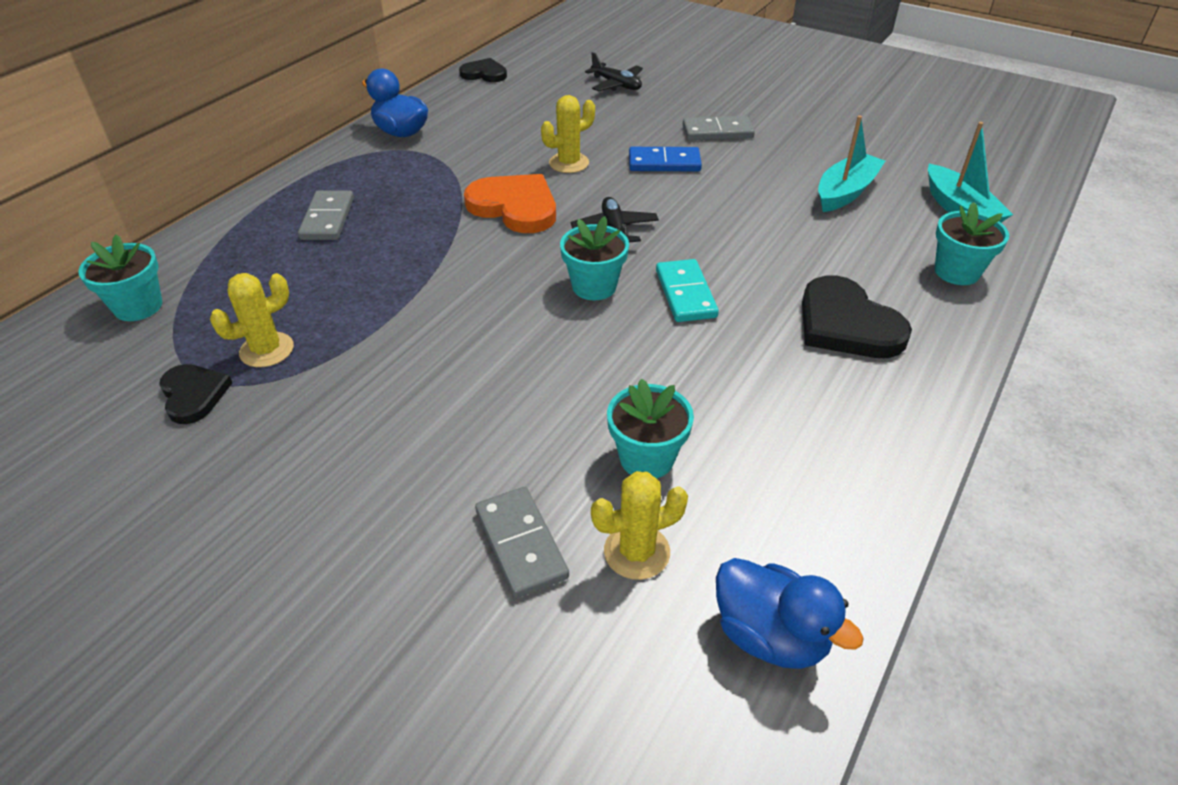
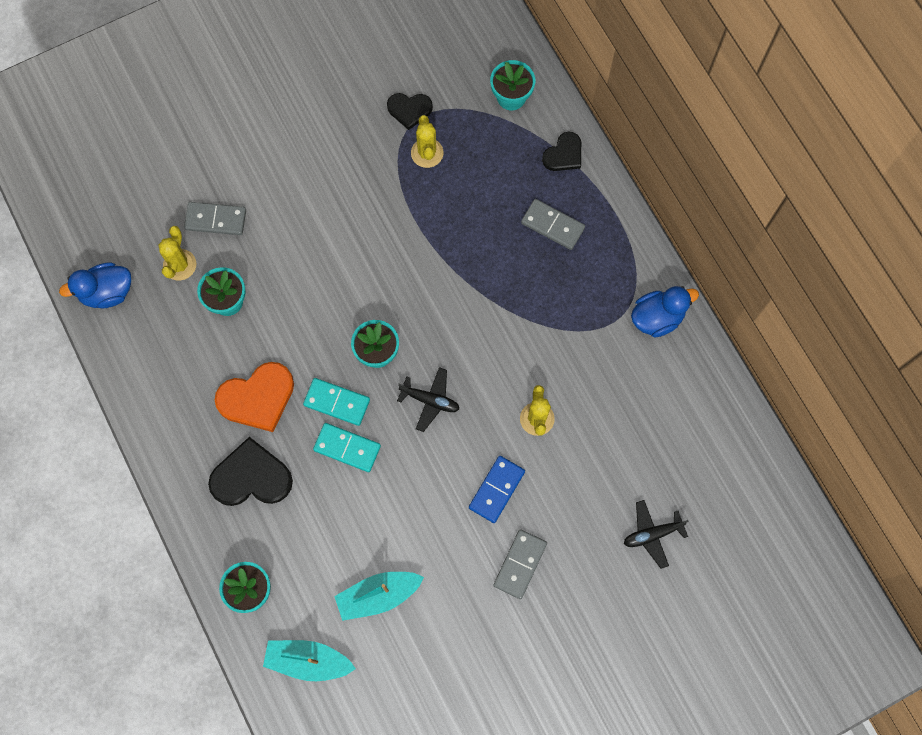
camera: 120 degrees right, 30 degrees up
black heart [459,58,507,82] -> black heart moved to [542,132,581,171]
orange heart [464,174,556,233] -> orange heart moved to [215,362,294,432]
turquoise boat [818,115,885,212] -> turquoise boat turned 90 degrees clockwise [334,572,424,621]
none -> turquoise domino [313,423,381,472]

